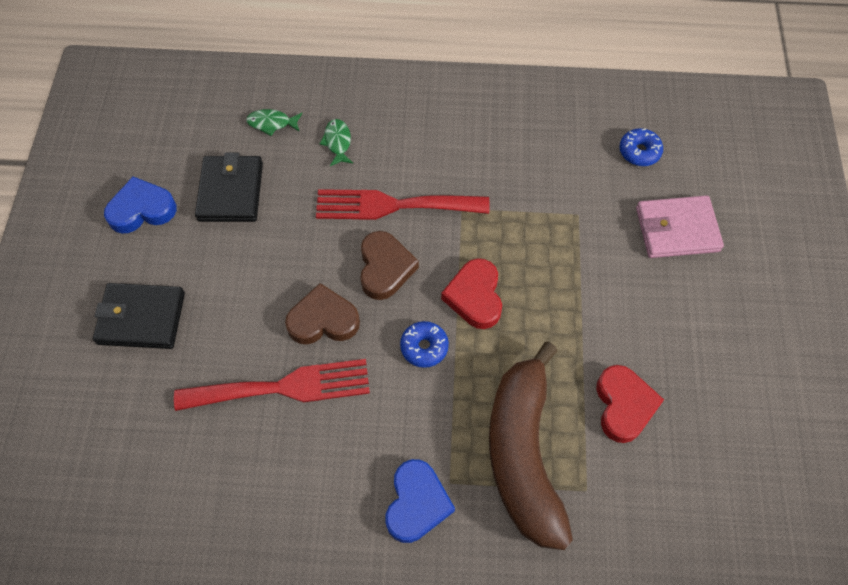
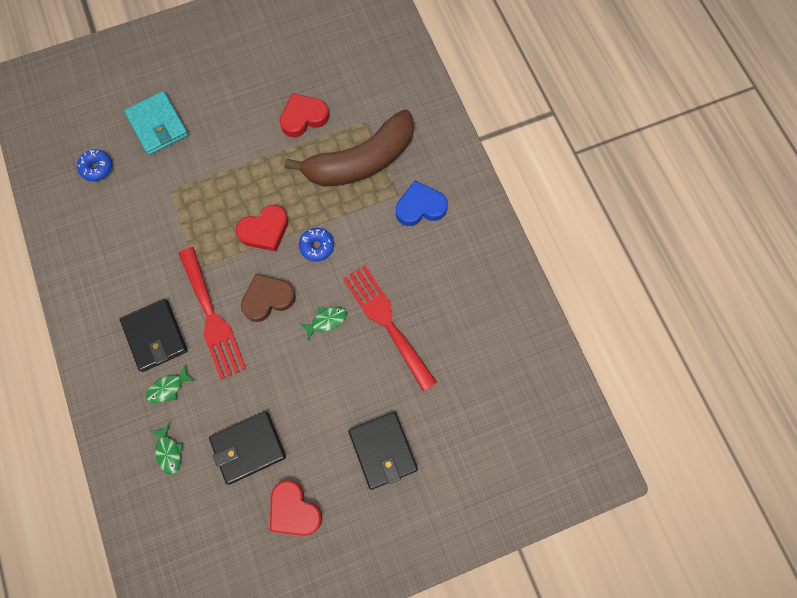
camera: 115 degrees left, 10 degrees up
blue heart [104,177,177,234] -> red heart [270,480,322,536]
brown heart [285,283,360,345] -> green fish [300,306,347,340]
pink wallet [636,195,724,258] -> turquoise wallet [124,91,189,155]
none -> black wallet [120,299,188,372]

